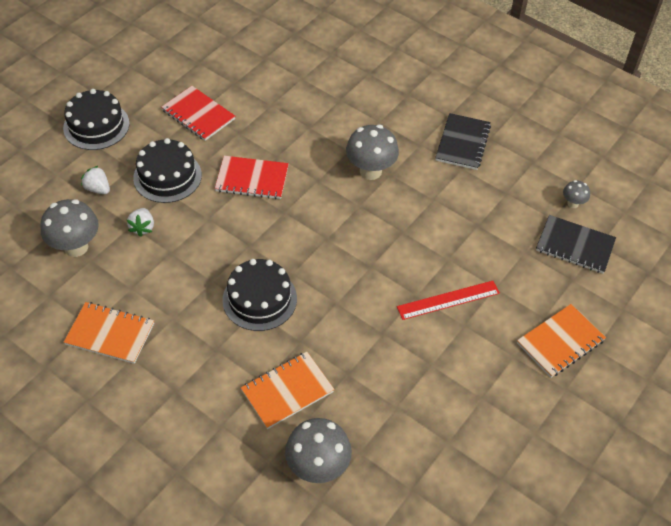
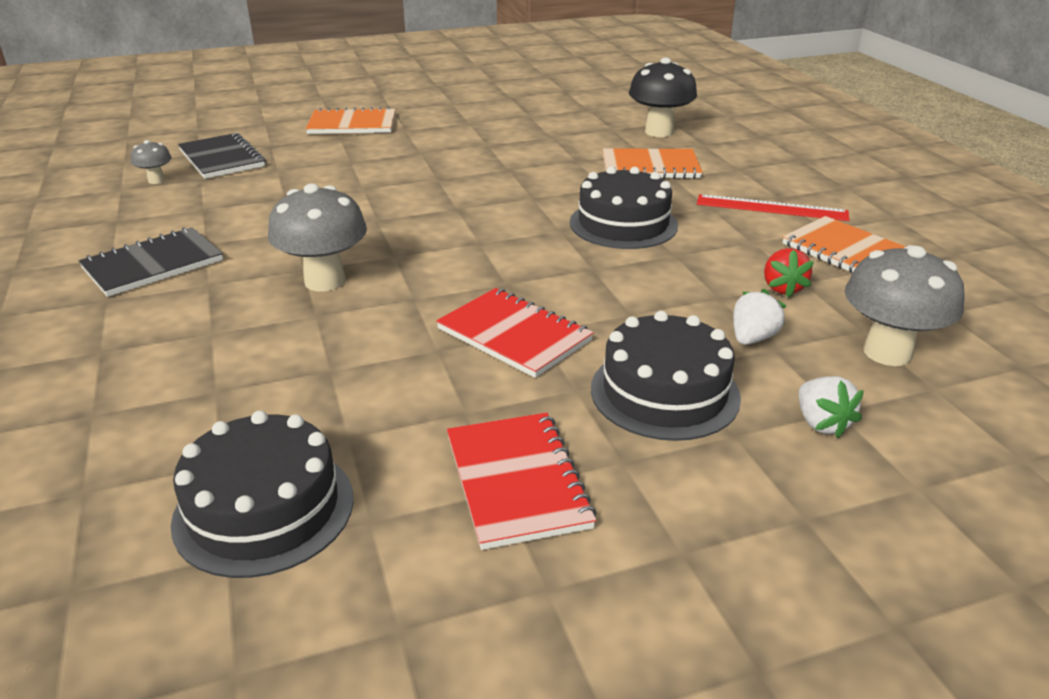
camera: 145 degrees left, 20 degrees down
black cake [63,89,130,150] -> black cake moved to [171,411,354,578]
grey mushroom [285,418,352,483] -> black mushroom [629,57,697,137]
red ruler [397,281,500,320] -> red ruler moved to [697,194,849,221]
none -> red strawberry [764,248,814,298]

